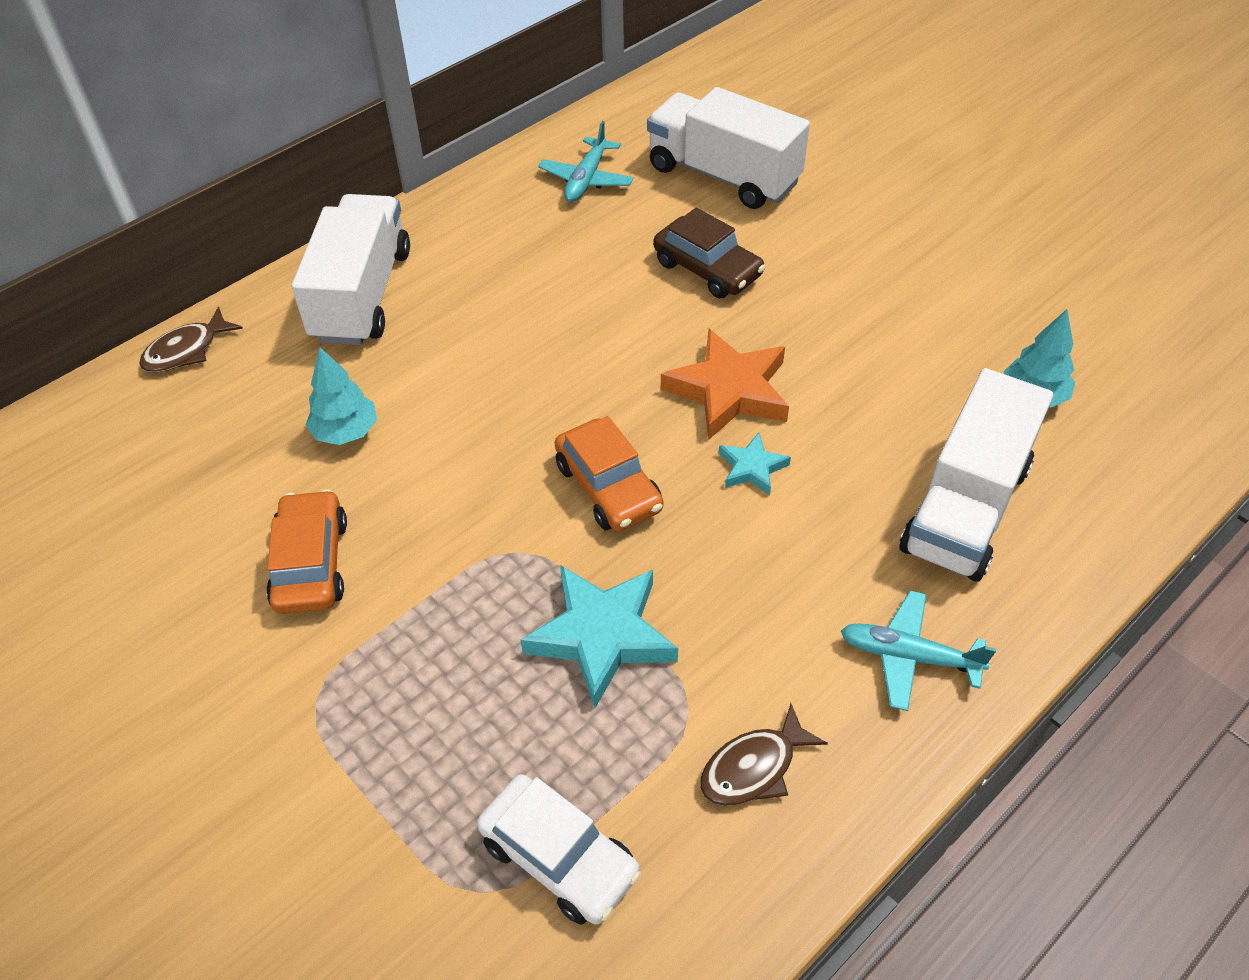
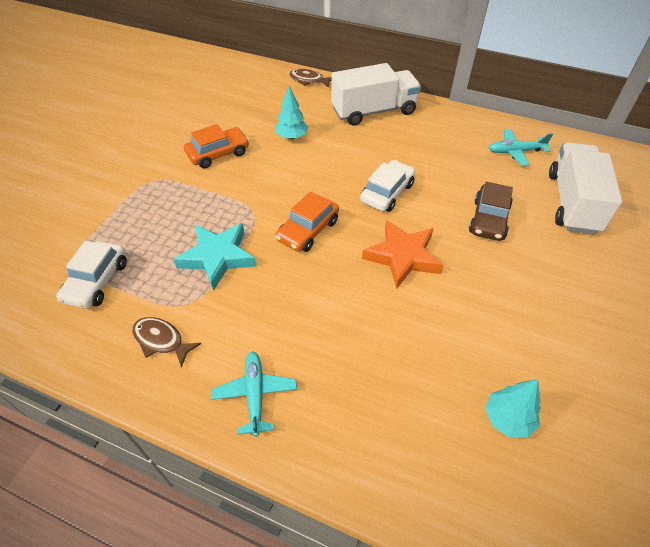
camera: 65 degrees right, 0 degrees up
turquoise star [719,432,791,495] -> none
white truck [900,368,1053,582] -> none
none -> white car [360,160,415,212]

